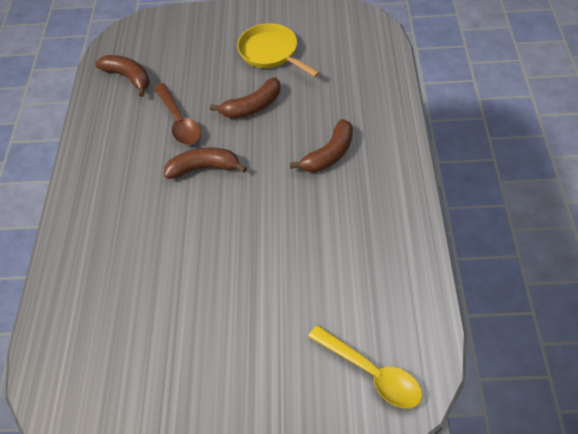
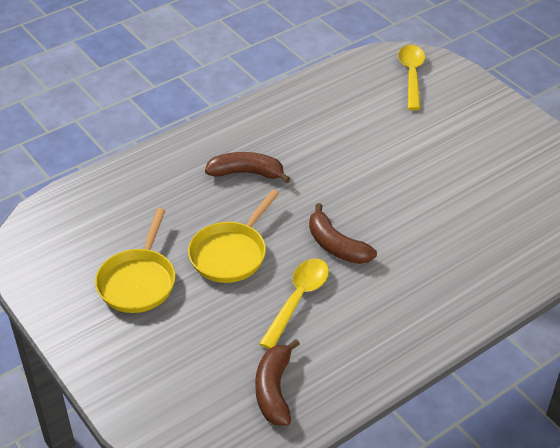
camera: 130 degrees left, 10 degrees down
brown spoon [154,83,201,145] -> yellow spoon [259,258,329,349]
brown banana [210,77,281,119] -> yellow pan [188,190,279,283]

